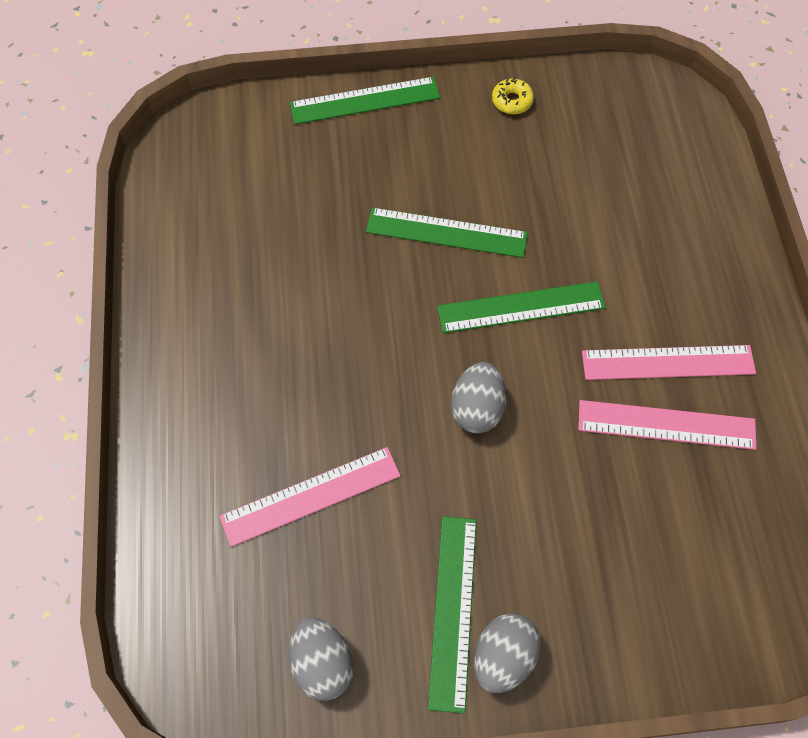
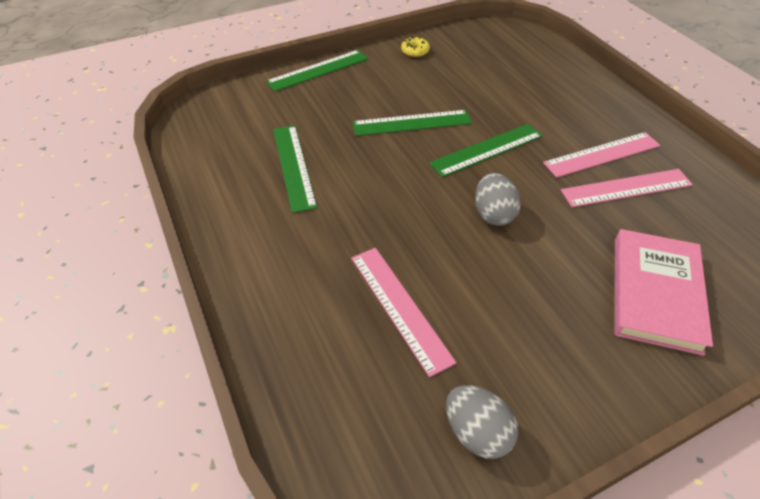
camera: 20 degrees left, 15 degrees down
pink ruler [219,447,401,547] -> pink ruler turned 75 degrees counterclockwise [351,248,456,377]
green ruler [428,517,476,713] -> green ruler moved to [273,125,317,213]
grey egg [474,613,541,693] -> none
none -> pink book [614,229,713,356]

